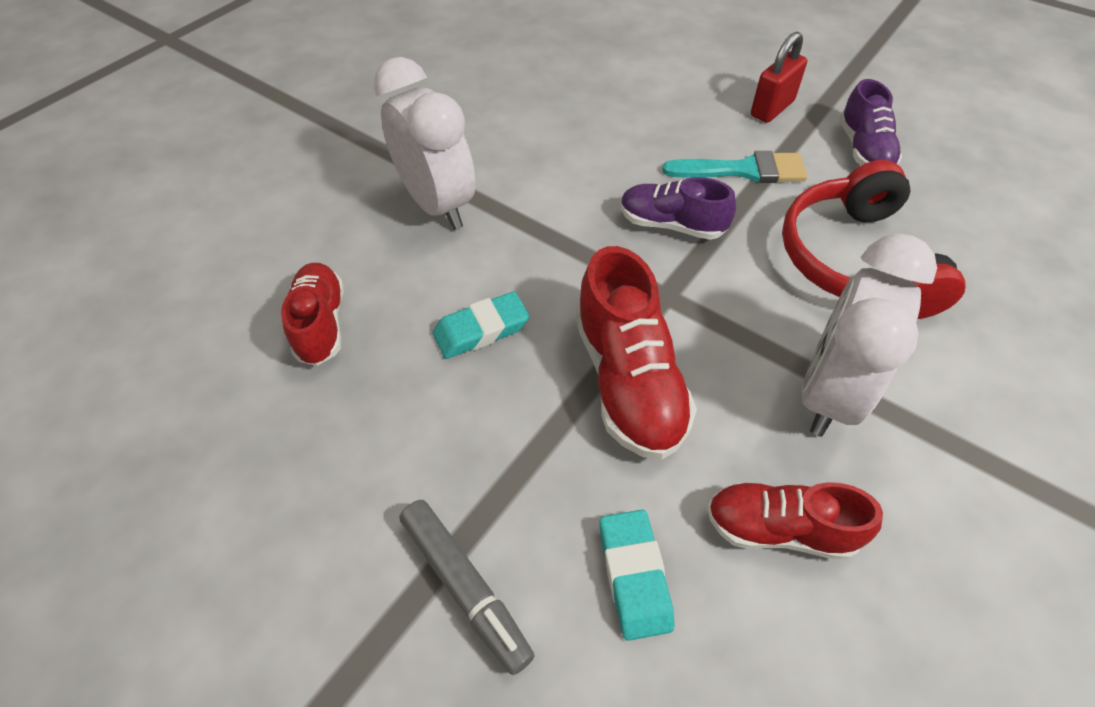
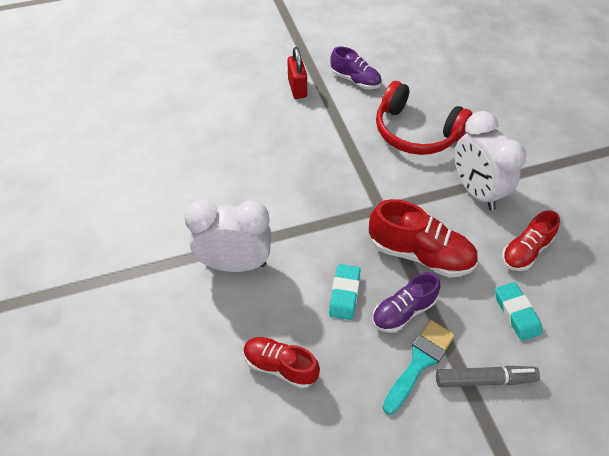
camera: 55 degrees left, 0 degrees up
turquoise eraser [599,510,674,641] -> turquoise eraser turned 45 degrees clockwise [495,282,542,341]
purple shoe [621,177,736,240] -> purple shoe moved to [372,272,440,333]
turquoise brush [662,151,807,183] -> turquoise brush moved to [383,320,455,414]

